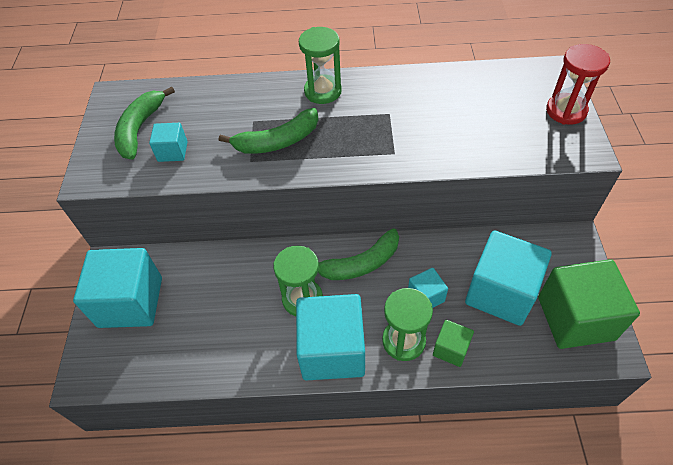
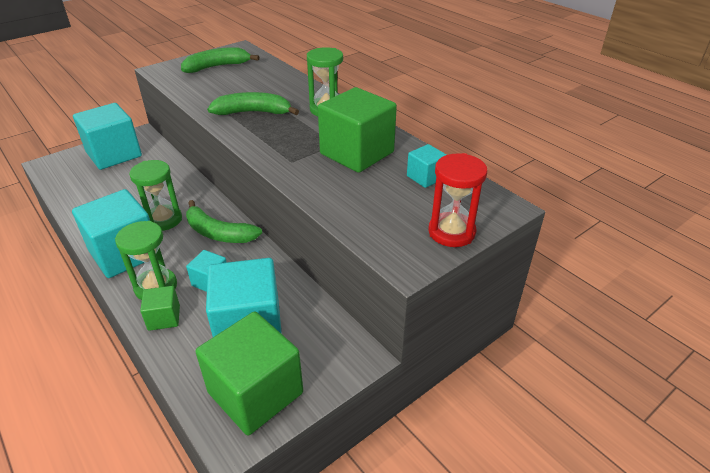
camera: 50 degrees right, 15 degrees down
turquoise cube [149,123,188,162] -> turquoise cube moved to [407,144,447,188]
green banana [219,108,318,154] -> green banana turned 150 degrees clockwise [207,92,299,115]
none -> green cube [318,87,397,173]

